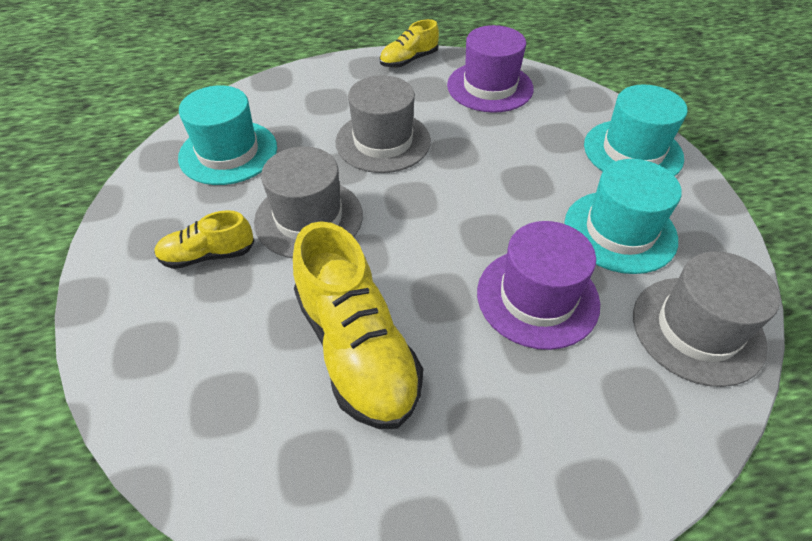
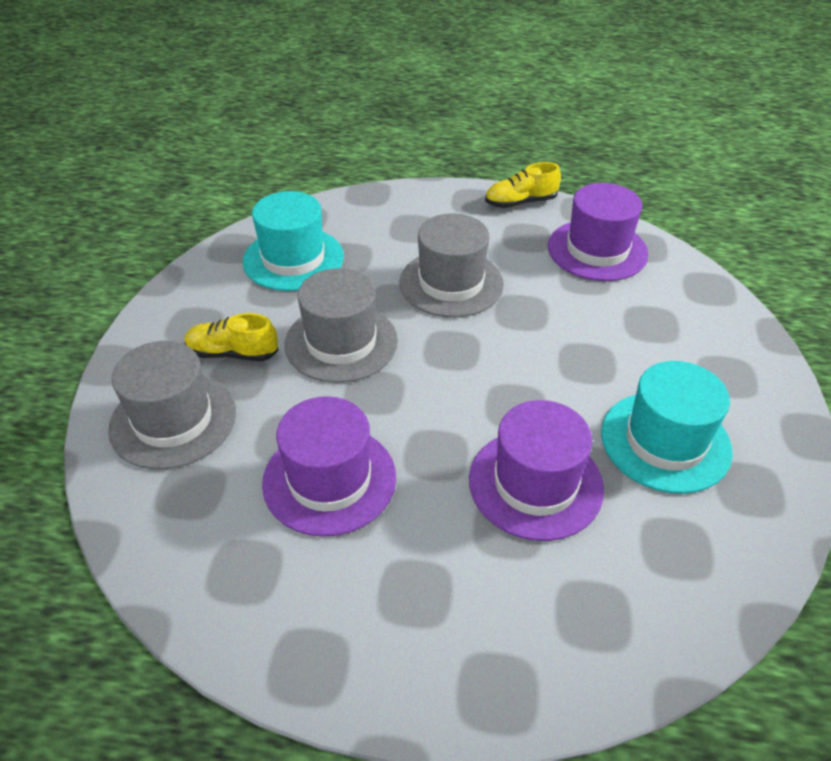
camera: 20 degrees right, 5 degrees down
yellow shoe [293,221,423,429] -> purple hat [262,396,396,537]
turquoise hat [584,85,687,176] -> none
grey hat [633,251,780,387] -> grey hat moved to [108,341,236,470]

